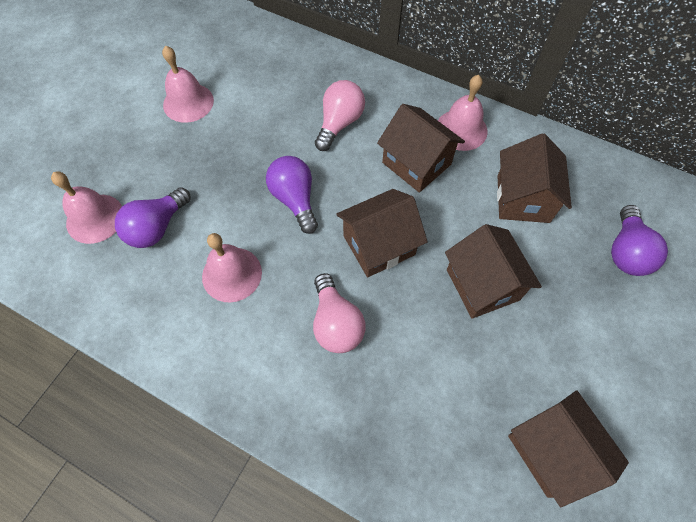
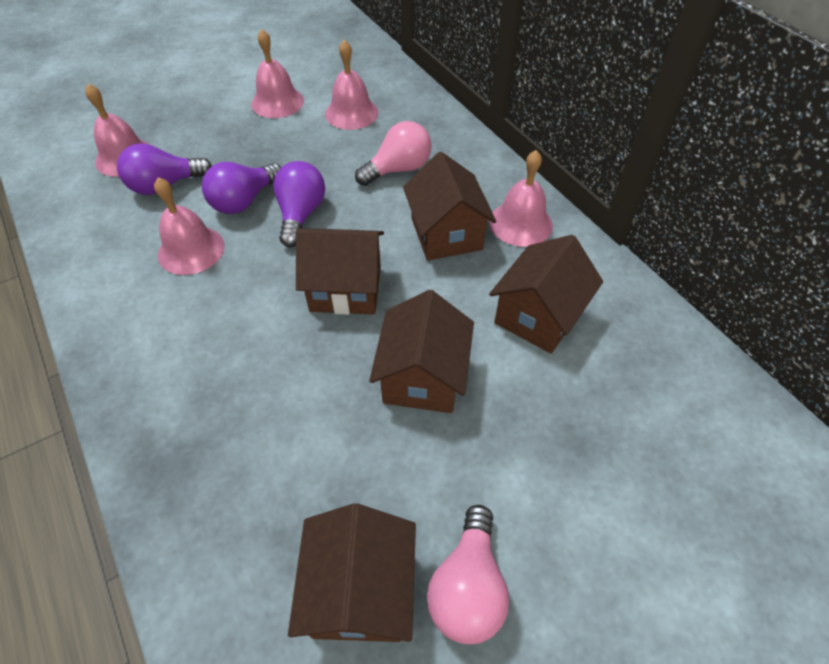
camera: 30 degrees right, 10 degrees down
pink light bulb [313,273,366,353] -> pink light bulb moved to [427,505,509,644]
purple light bulb [611,205,668,276] -> purple light bulb moved to [202,162,281,214]
none -> pink bell [325,39,378,130]

